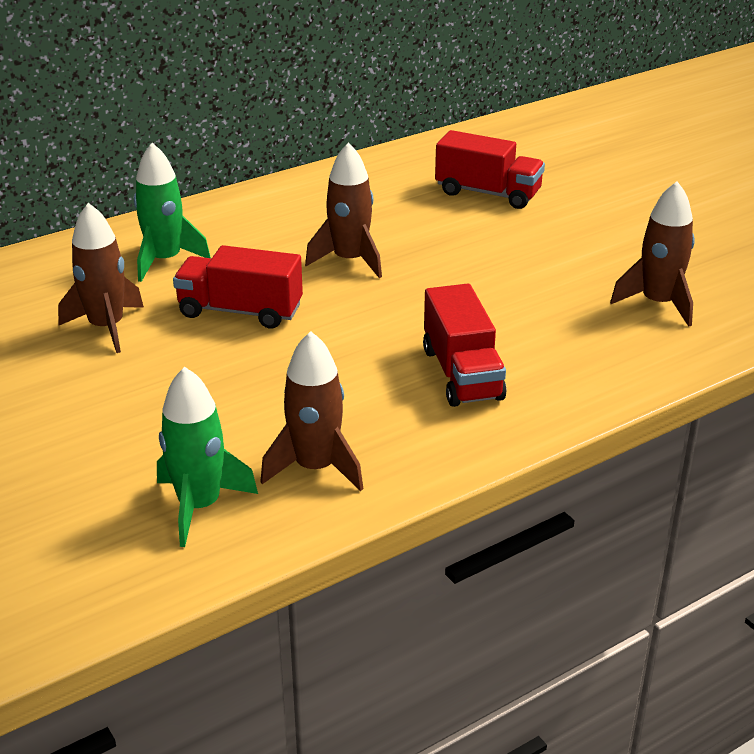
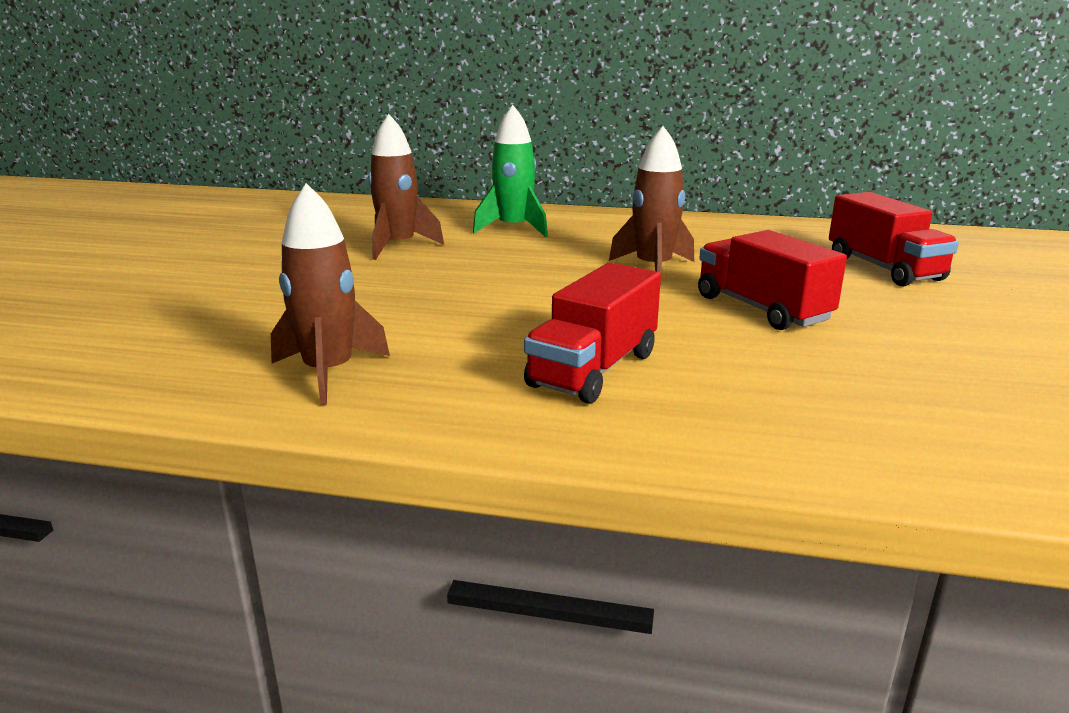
camera: 45 degrees right, 10 degrees down
green rocket [157,367,258,547] -> none
red truck [173,245,303,329] -> red truck moved to [698,230,847,330]
brown rocket [610,181,695,327] -> none

